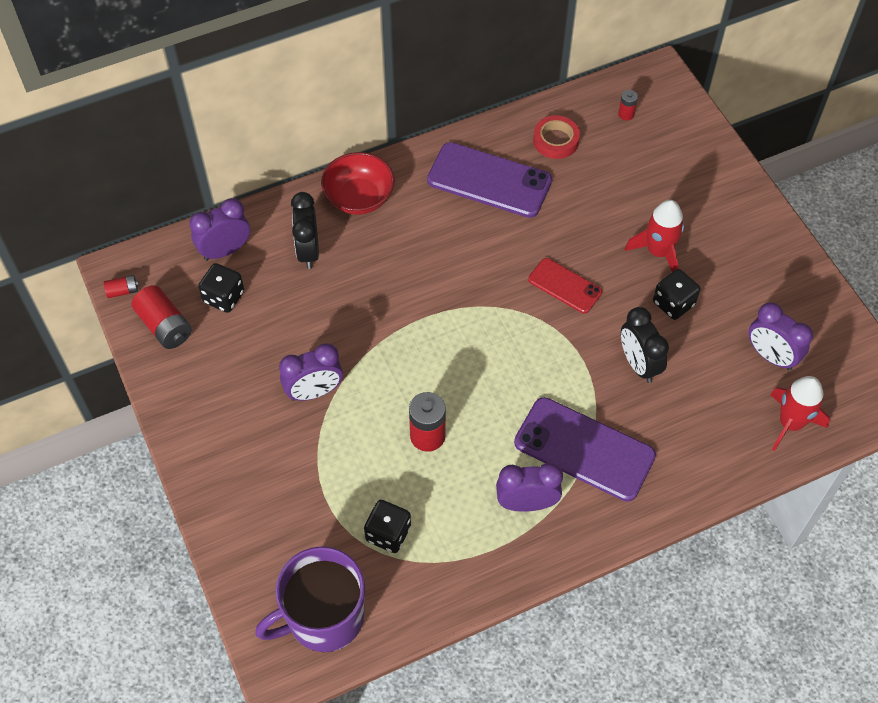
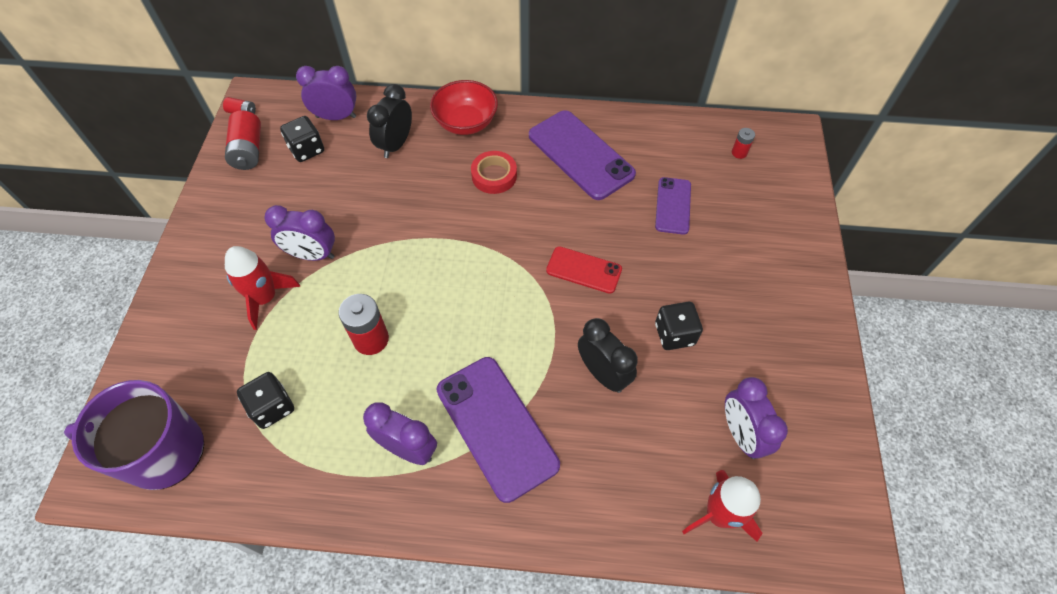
camera: 30 degrees right, 0 degrees up
red phone [528,258,602,313] -> red phone turned 45 degrees counterclockwise [546,246,622,294]
red tape [533,115,580,159] -> red tape moved to [471,151,517,194]
black clock [621,307,669,383] -> black clock turned 135 degrees clockwise [578,318,638,393]
red rocket [625,200,684,272] -> red rocket moved to [225,246,300,330]
none -> purple phone [655,177,691,235]

